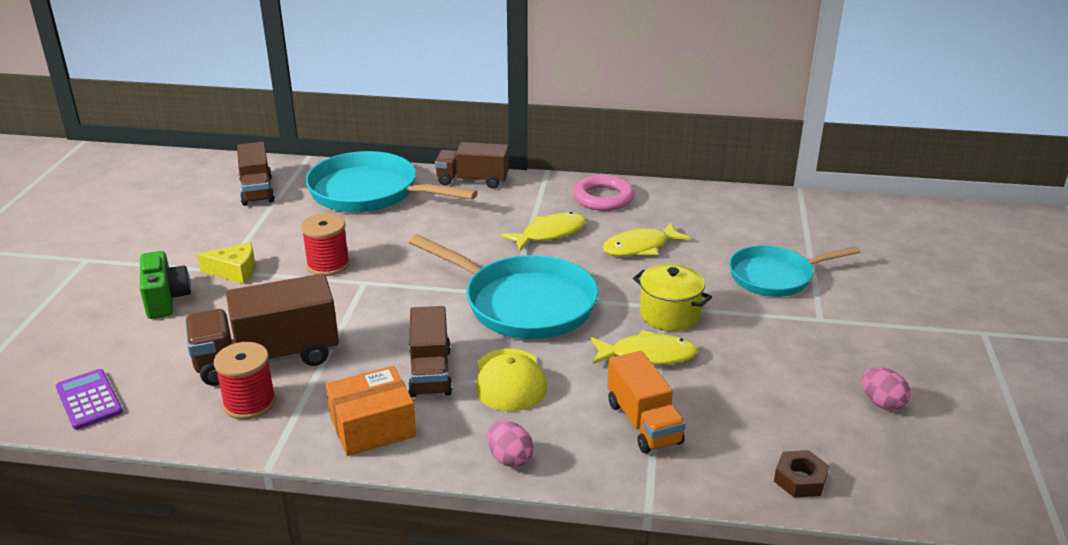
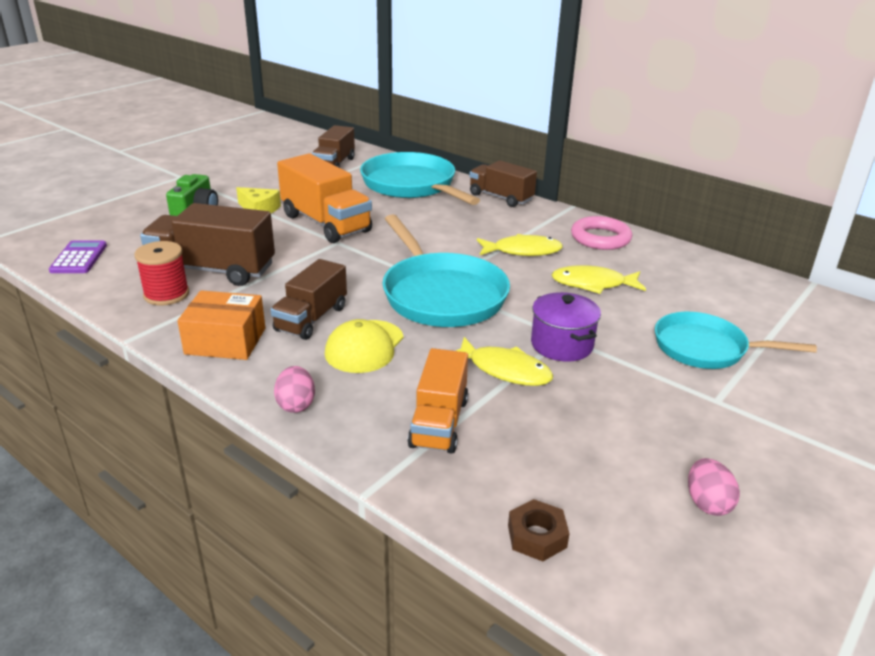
camera: 30 degrees right, 0 degrees up
red spool [301,213,350,276] -> orange truck [277,153,372,243]
yellow pot [633,264,712,331] -> purple pot [531,292,601,362]

